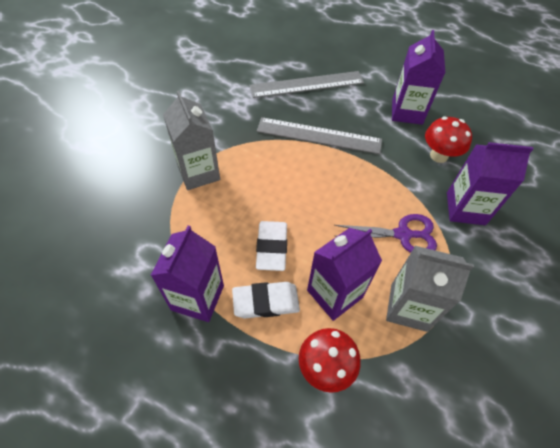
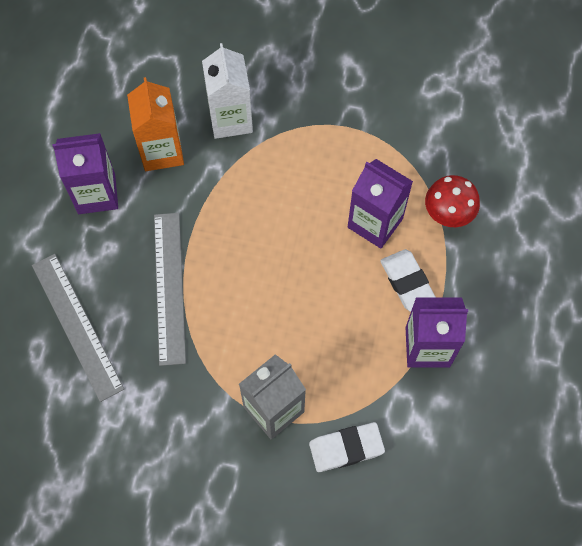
camera: 105 degrees left, 10 degrees up
white eraser [256,221,287,271] -> white eraser moved to [309,422,385,472]
purple scissors [335,214,437,253] -> none
grey carton [386,246,474,332] -> none
red mushroom [425,116,472,163] -> orange carton [127,77,184,171]
purple carton [447,142,533,225] -> white carton [202,43,253,139]

